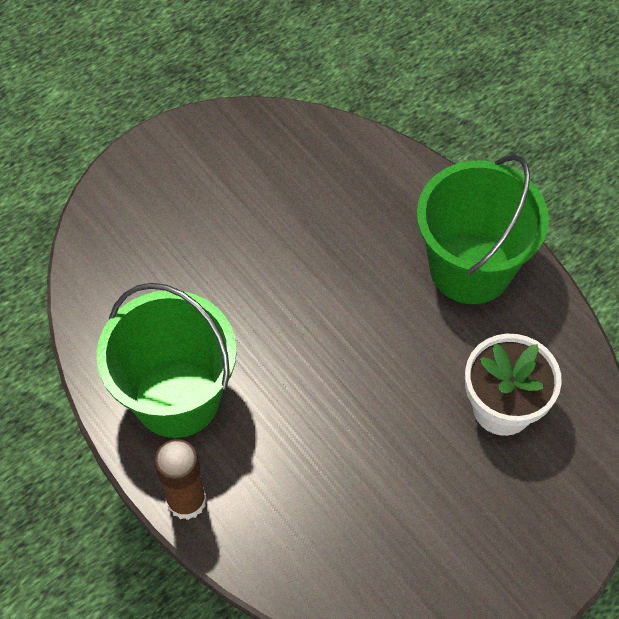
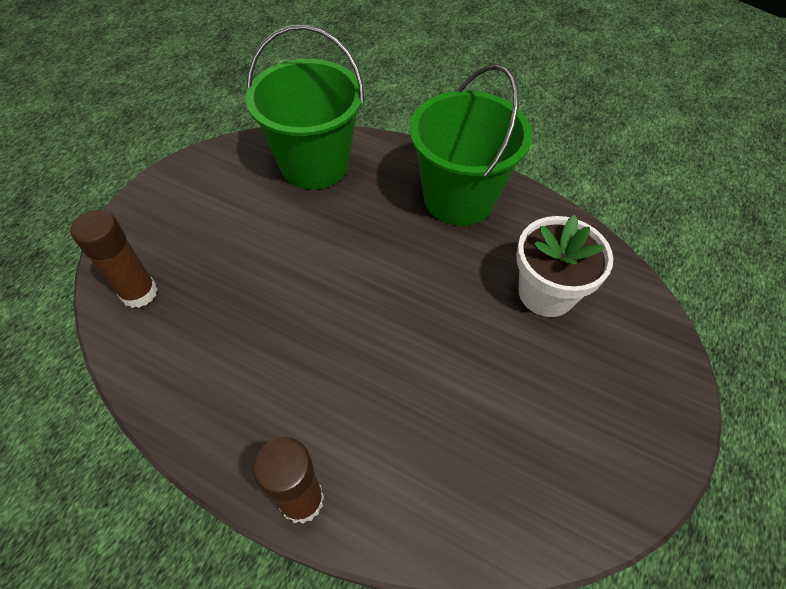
camera: 25 degrees left, 5 degrees down
green bucket [97,283,237,438] -> green bucket moved to [246,25,364,189]
none -> brown glue stick [71,210,158,308]

